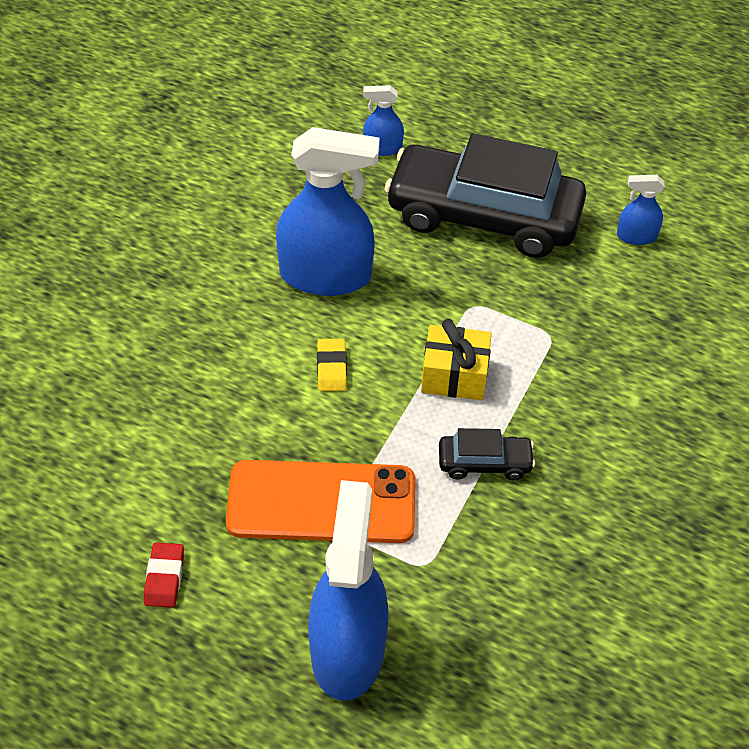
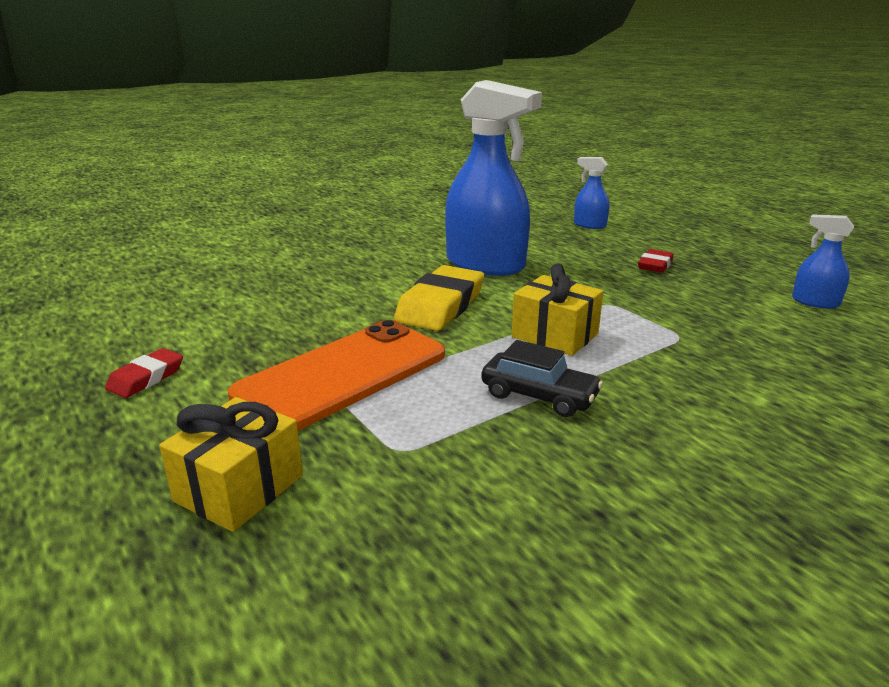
camera: 30 degrees right, 25 degrees down
orange phone [225,460,415,543] -> orange phone turned 75 degrees counterclockwise [228,320,445,431]
blue spray bottle [308,480,388,701] -> yellow gift [159,397,303,532]
yellow eraser [317,339,347,391] -> yellow eraser [394,265,484,331], size x1.84
black car [385,133,586,258] -> red eraser [638,249,673,273]

